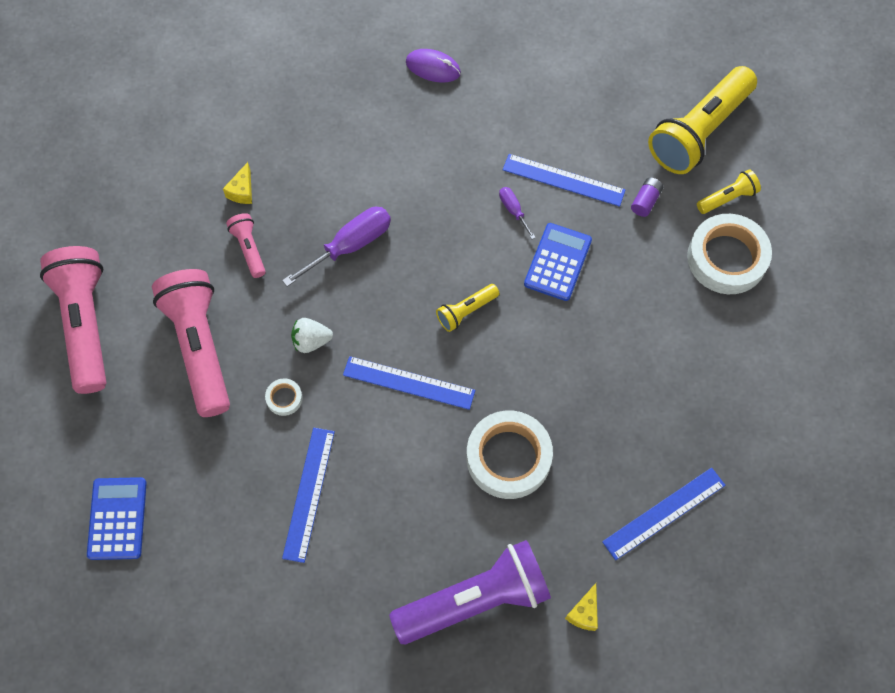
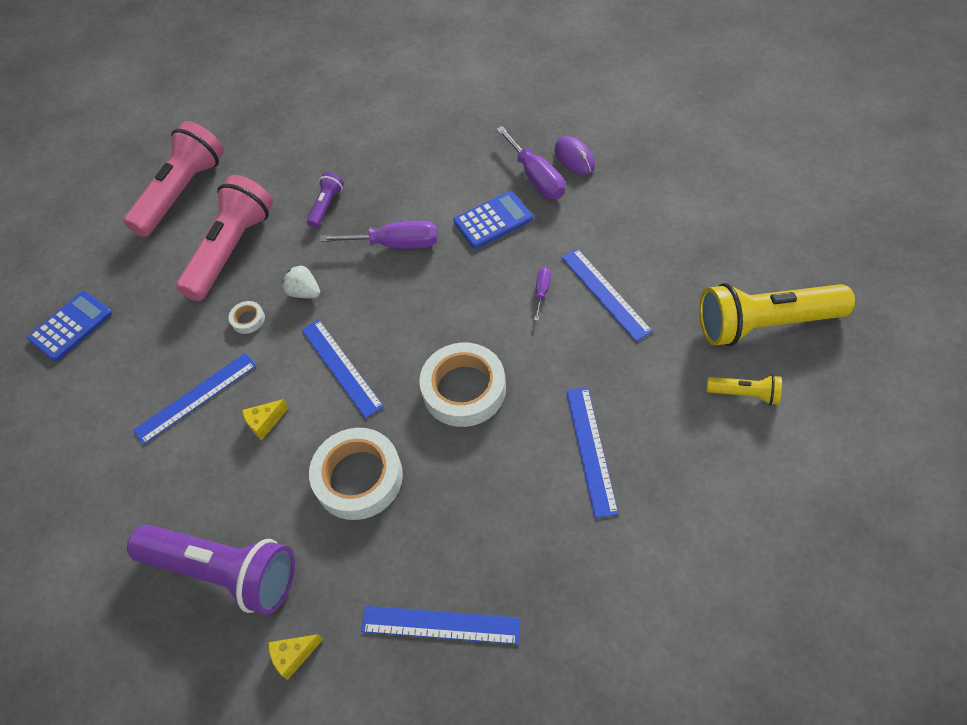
camera: 45 degrees right, 10 degrees down
yellow cheese [223,162,252,204] -> yellow cheese moved to [242,399,289,440]
pink flashlight [226,213,266,278] -> purple flashlight [307,172,344,228]
yellow flashlight [436,284,499,332] -> none
blue calculator [524,223,592,301] -> blue calculator moved to [453,191,533,249]
purple battery [631,178,663,217] -> none
white tape [687,214,772,294] -> white tape moved to [419,343,506,427]
none -> purple screwdriver [496,126,565,199]
none -> blue ruler [566,387,619,518]

